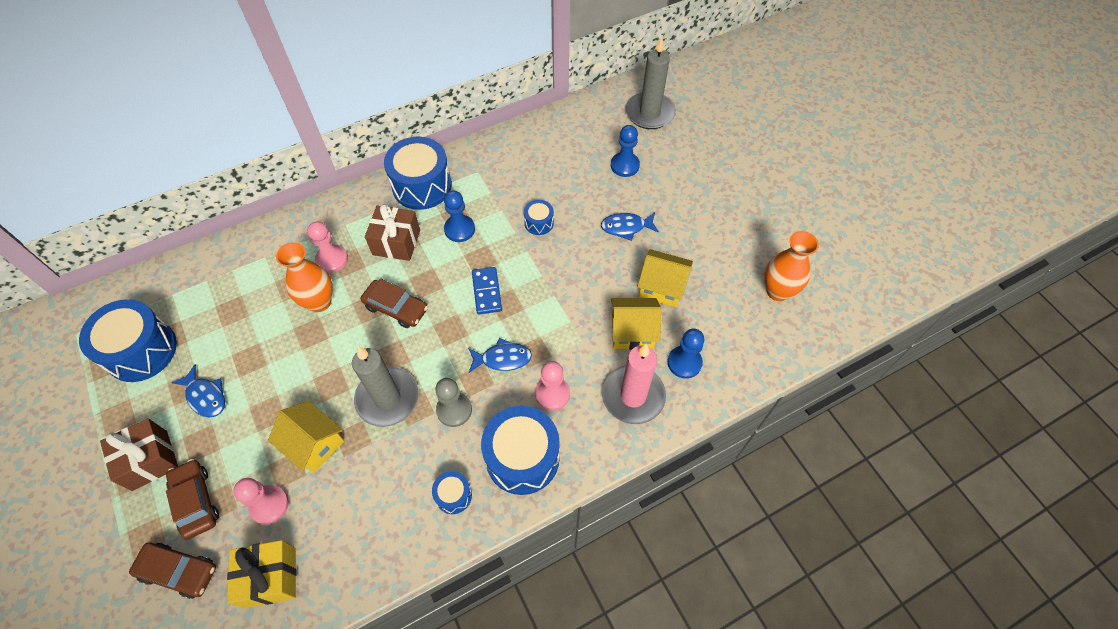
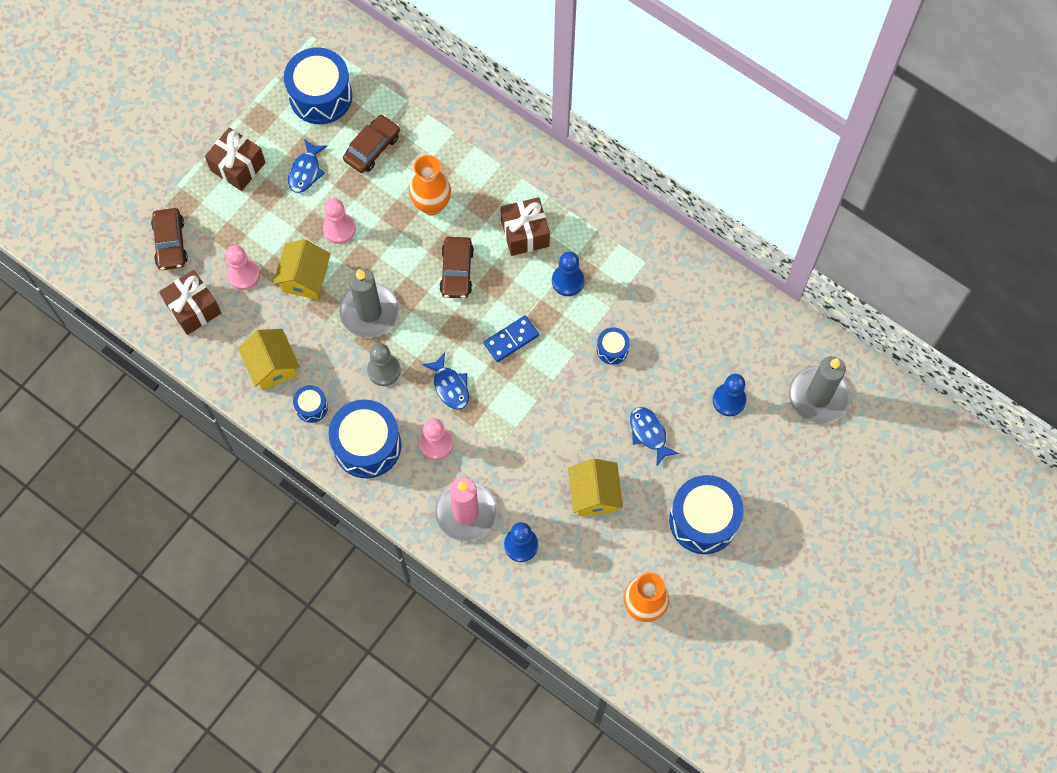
camera: 65 degrees right, 10 degrees up
brown car [166,459,219,539] -> brown car moved to [343,115,400,173]
yellow gift [227,540,296,608] -> brown gift [159,270,221,335]
pink pawn [307,222,348,273] -> pink pawn moved to [323,198,356,244]
blue drum [384,137,452,210] -> blue drum moved to [669,475,744,554]
yellow house [611,298,662,350] -> yellow house moved to [238,329,300,391]

